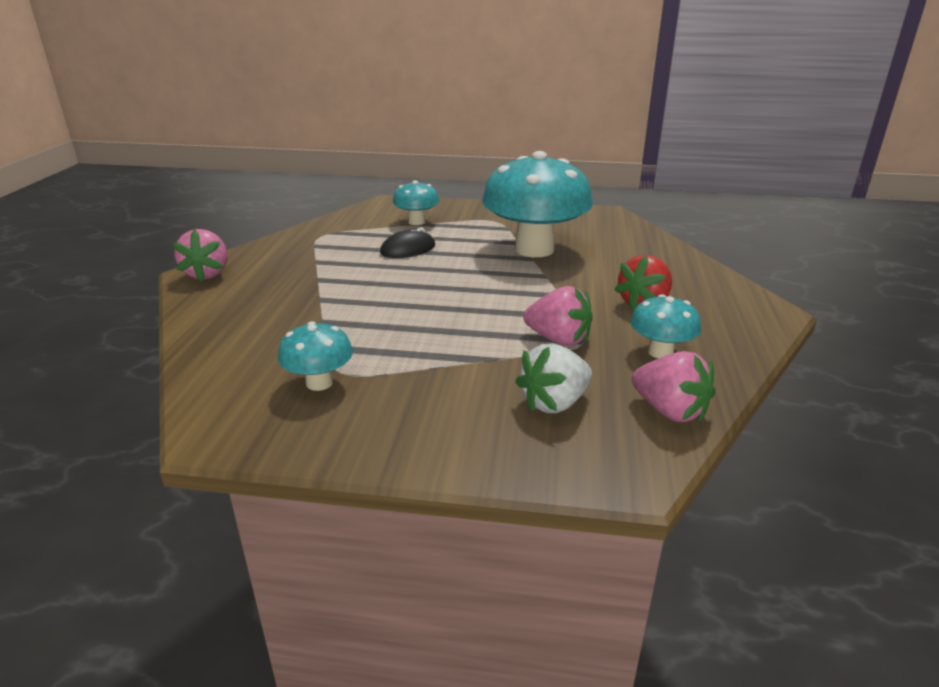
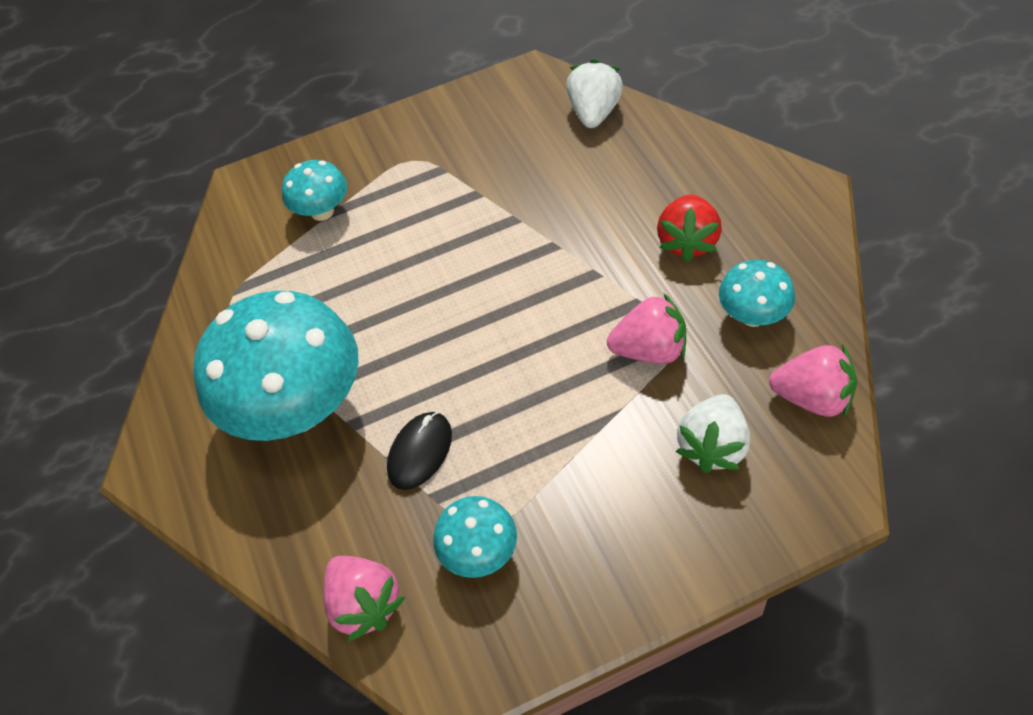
camera: 25 degrees left, 25 degrees up
pink strawberry [173,229,227,282] -> pink strawberry moved to [323,556,405,641]
black mouse [380,227,435,258] -> black mouse moved to [387,412,452,490]
turquoise mushroom [482,151,593,257] -> turquoise mushroom moved to [193,291,359,441]
none -> white strawberry [566,59,623,128]

